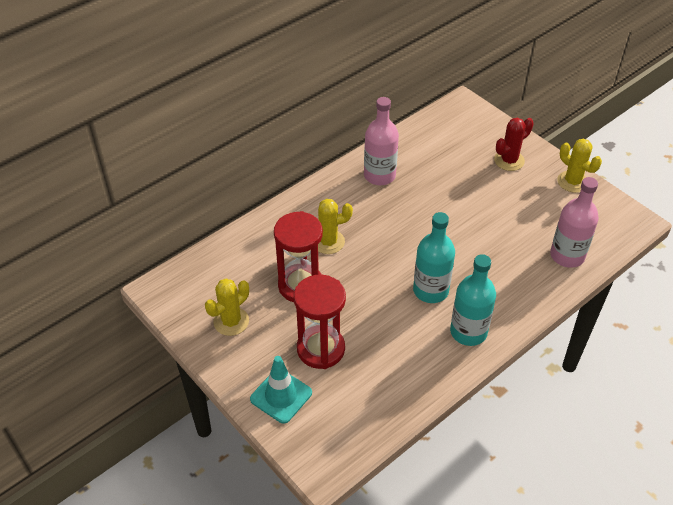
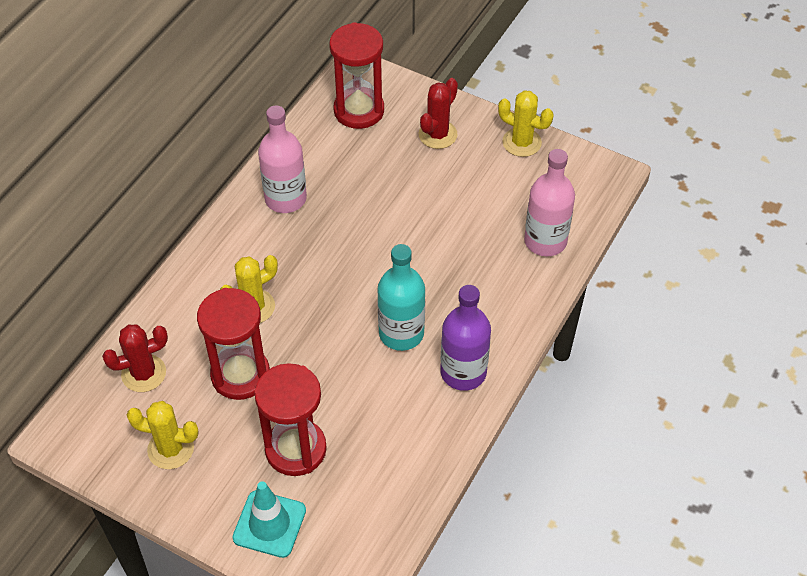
camera: 20 degrees left, 5 degrees up
yellow cactus [205,278,249,336] -> yellow cactus turned 75 degrees clockwise [127,401,199,469]
turquoise bottle [450,254,496,346] -> purple bottle [440,285,491,391]
none -> red cactus [102,325,168,392]
none -> red hourglass [329,22,384,129]

